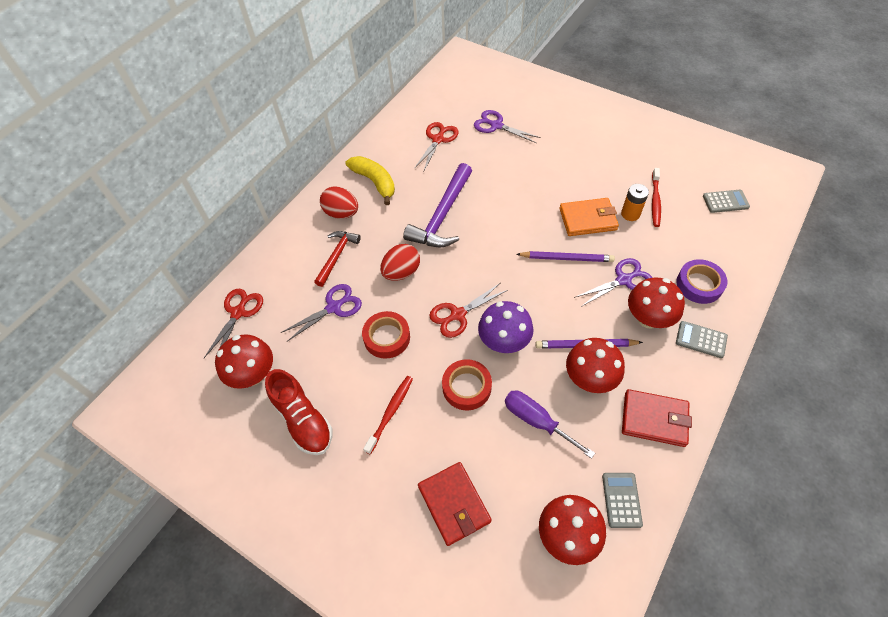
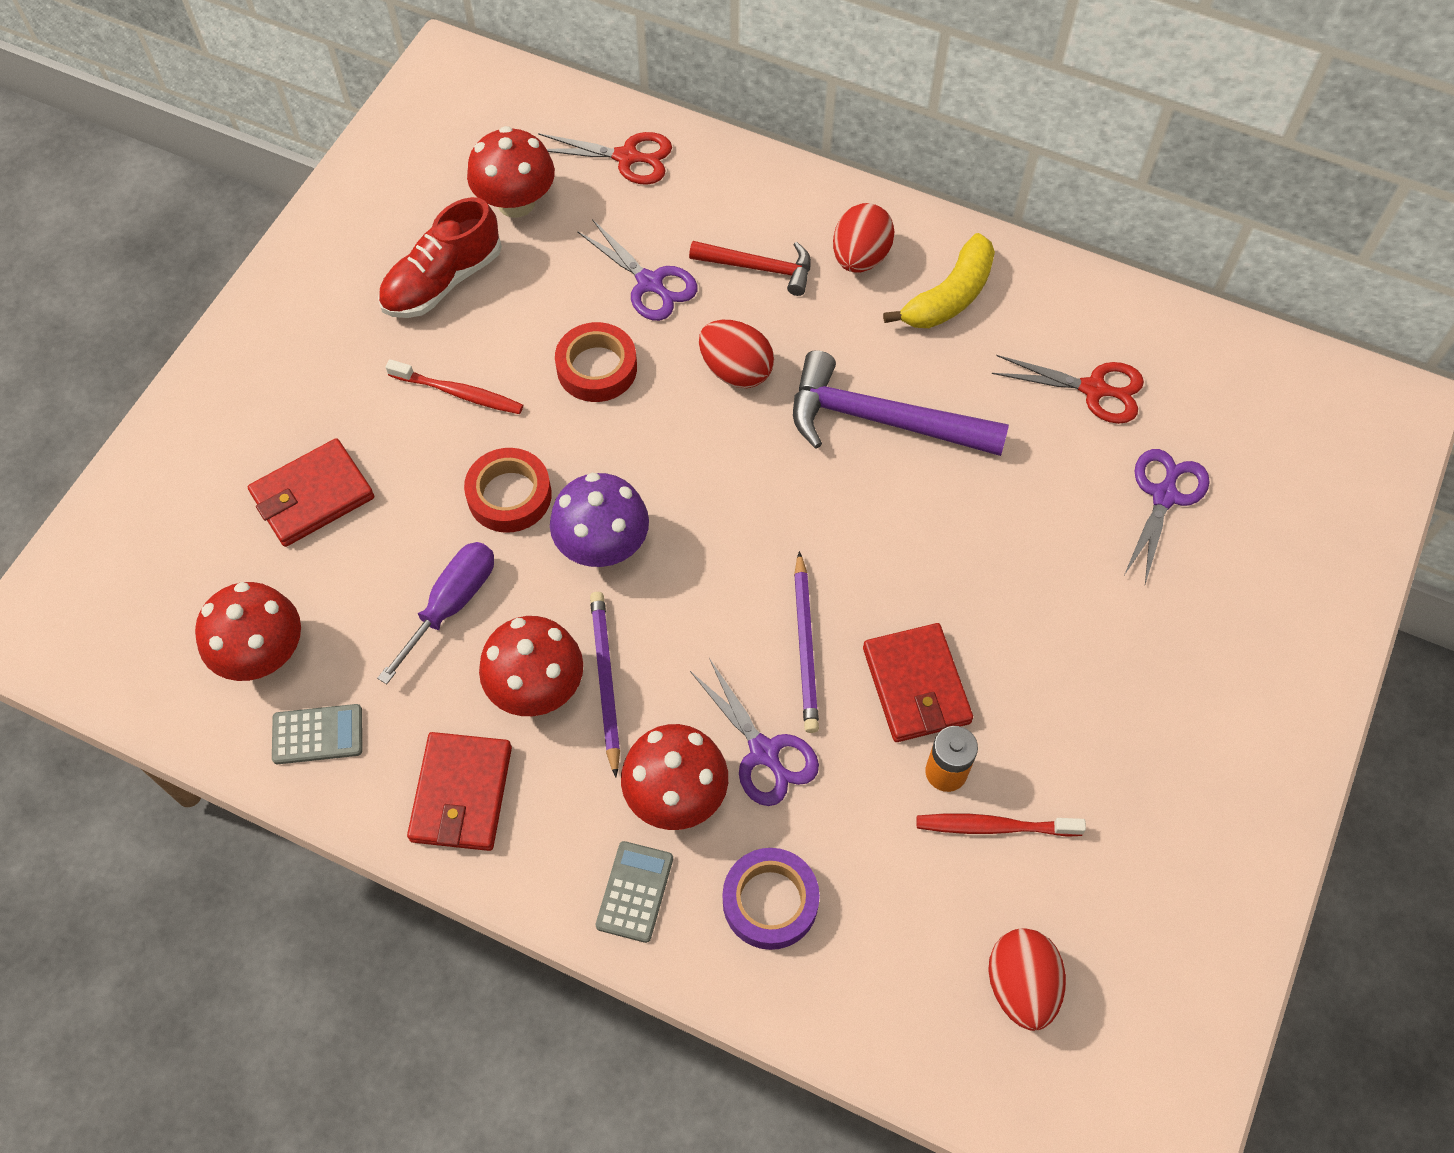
camera: 80 degrees right, 5 degrees up
red scissors [429,283,508,338] -> none
orange wallet [559,198,619,236] -> red wallet [863,623,973,742]
grey calculator [703,190,750,213] -> red egg [988,928,1066,1031]

